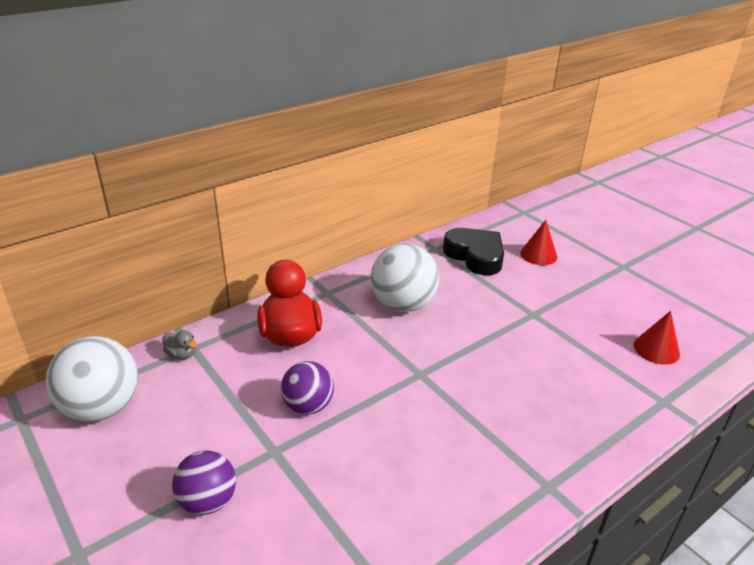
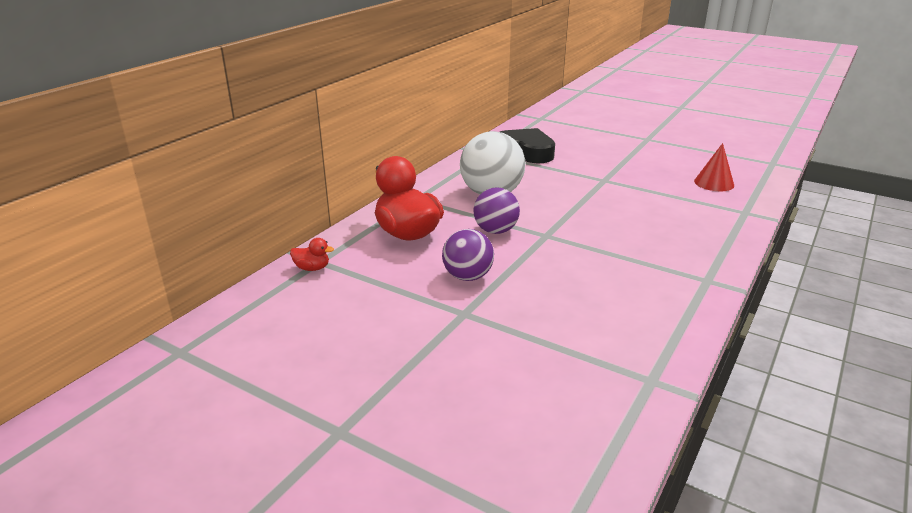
camera: 20 degrees left, 5 degrees down
white ball [46,336,138,422] -> none
grey duck [163,330,197,359] -> red duck [290,238,334,271]
purple ball [172,451,236,515] -> purple ball moved to [473,187,520,234]
red cone [520,220,557,265] -> none

